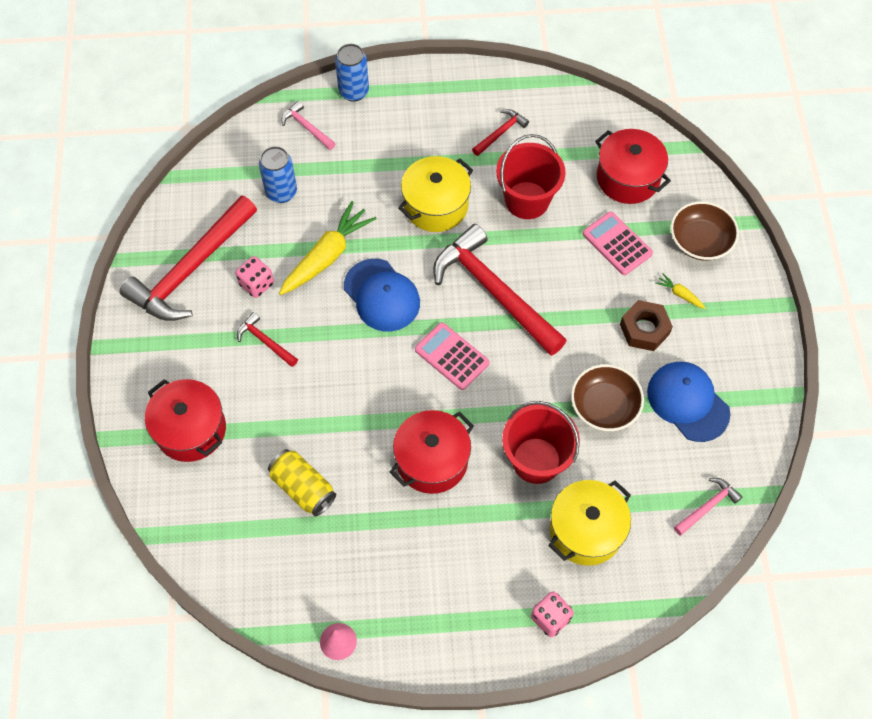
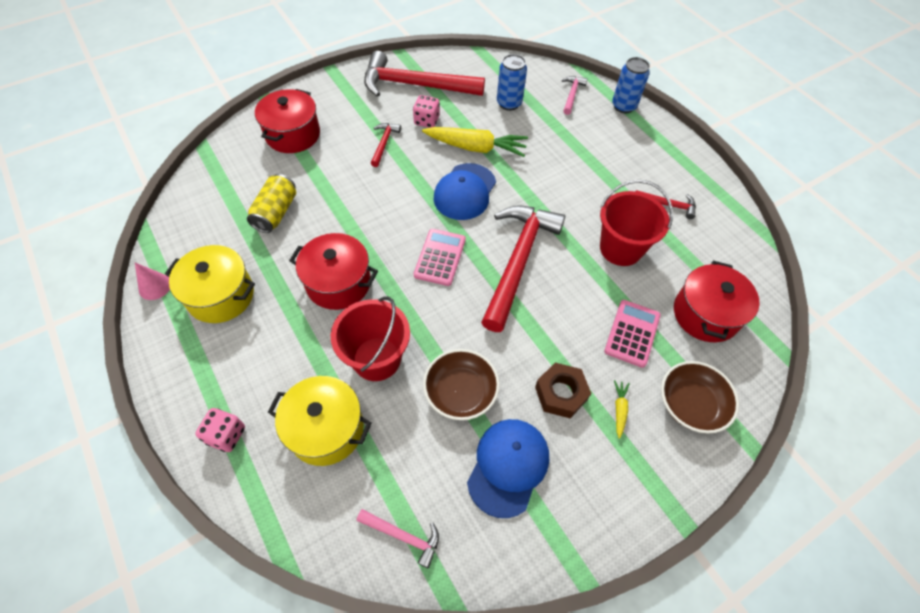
camera: 60 degrees right, 5 degrees down
yellow pot [398,156,473,232] -> yellow pot moved to [165,245,255,323]

